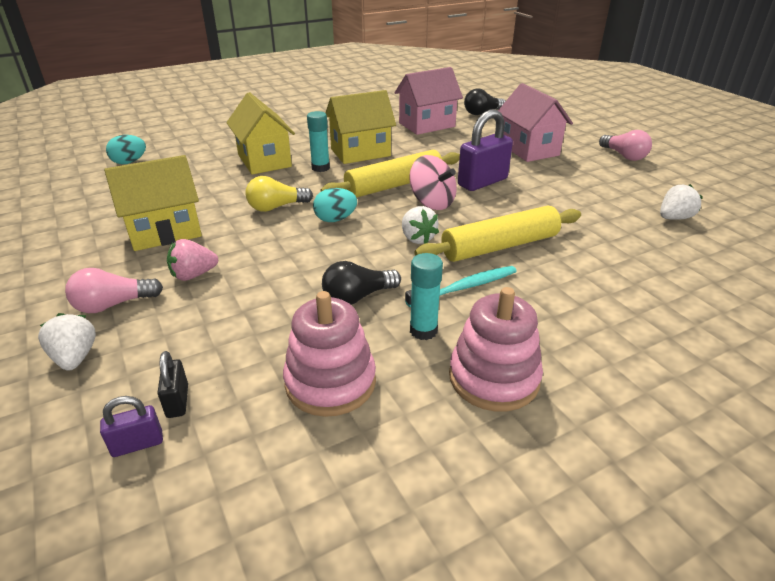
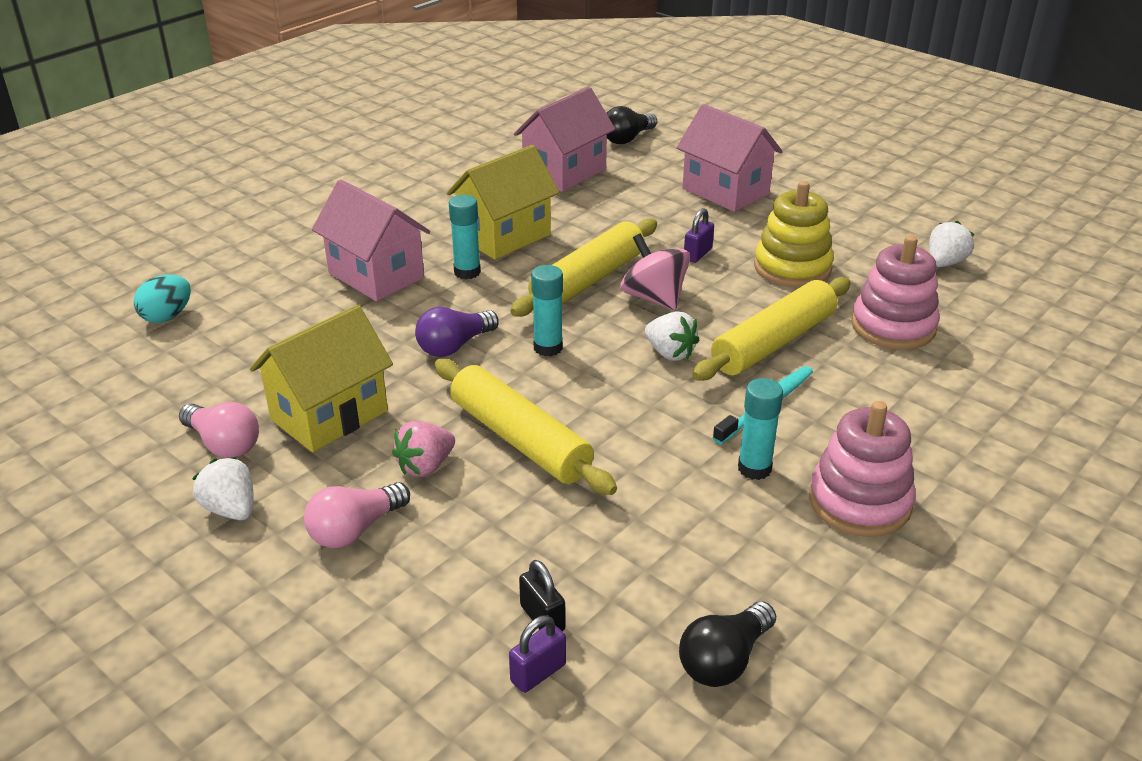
camera: 20 degrees left, 0 degrees up
white strawberry [38,313,96,371] -> white strawberry moved to [192,457,254,520]
yellow house [226,92,295,175] -> pink house [312,179,430,301]
yellow light bulb [245,176,313,212] -> purple light bulb [415,307,499,357]
pink stacking toy [283,291,376,417] -> pink stacking toy moved to [851,235,940,350]
turquoise egg [313,188,357,222] -> turquoise glue stick [531,265,563,356]
black light bulb [322,261,401,305] -> black light bulb moved to [679,602,776,687]
pink spinning top [409,155,457,210] -> pink spinning top turned 150 degrees counterclockwise [620,234,690,311]
purple padlock [458,110,513,191] -> purple padlock [684,208,714,263], size x0.50
pink light bulb [599,130,652,161] -> pink light bulb moved to [179,402,259,458]
none -> yellow rolling pin [435,359,617,495]
none -> yellow stacking toy [754,181,834,287]

